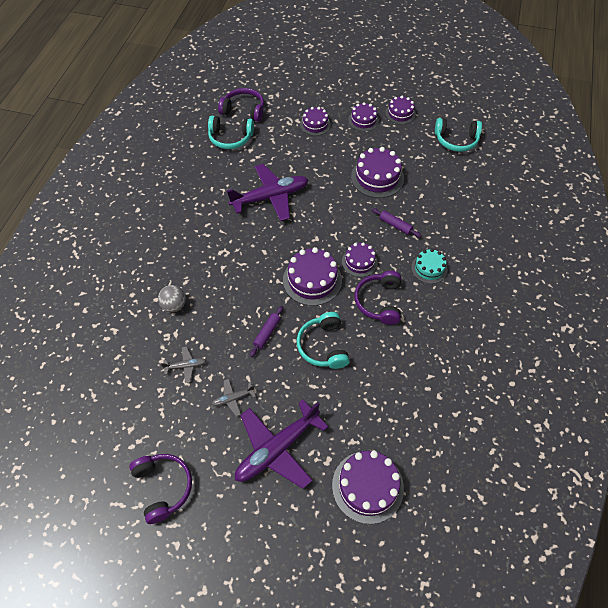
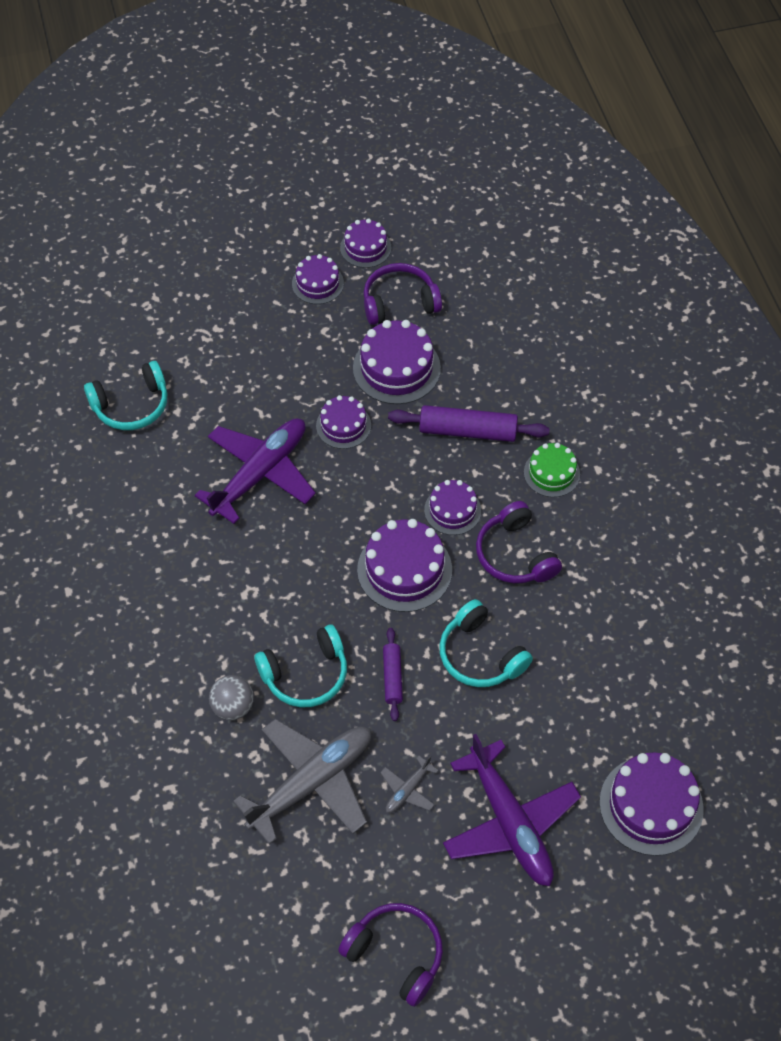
camera: 30 degrees left, 0 degrees up
grey plane [161,346,206,383] -> grey plane [233,719,371,845], size x2.28
purple headphones [218,88,264,122] -> purple headphones moved to [364,263,442,325]
purple plane [235,399,328,489] -> purple plane turned 45 degrees counterclockwise [443,734,581,886]
purple cake [300,107,331,136] -> purple cake moved to [316,395,371,449]
purple rolling pin [372,208,422,237] -> purple rolling pin [388,405,550,442], size x1.75
turquoise cake [411,249,447,284] -> green cake [524,443,580,497]
turquoise headphones [435,118,482,152] -> turquoise headphones moved to [254,625,347,707]

